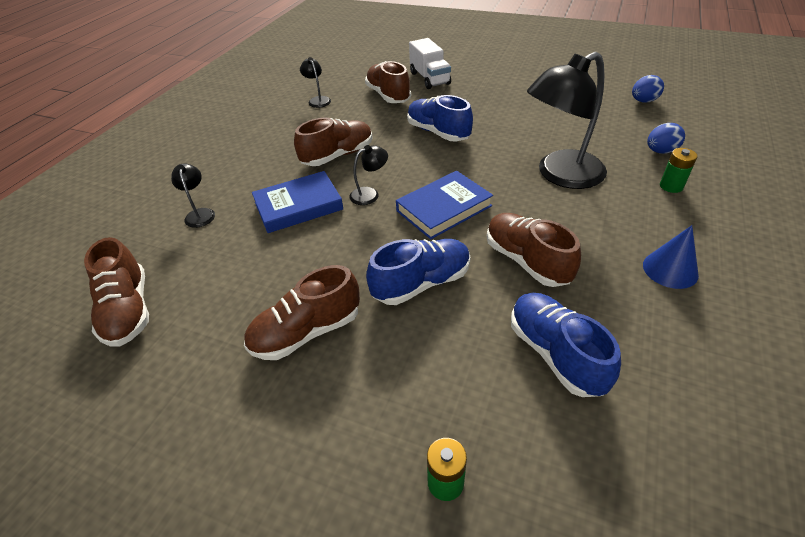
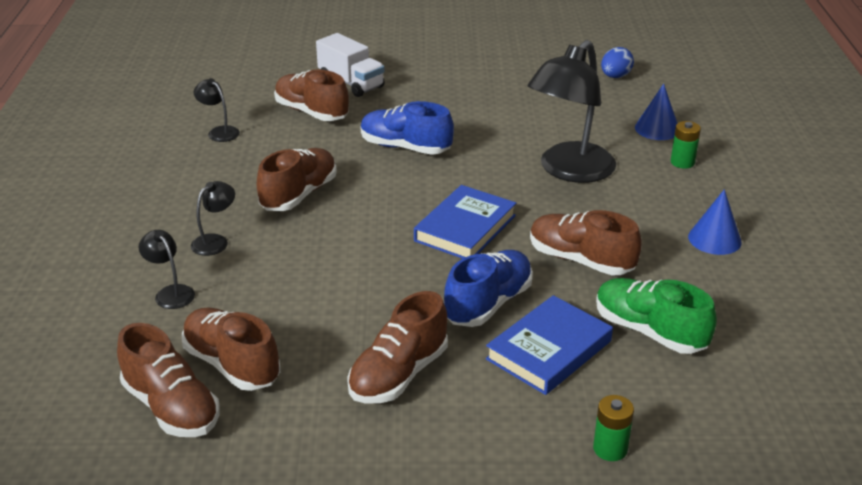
camera: 25 degrees left, 10 degrees down
blue book [252,171,343,233] -> blue book moved to [486,295,613,395]
black lamp [349,145,388,205] -> black lamp moved to [191,181,235,256]
blue shoe [511,293,621,397] -> green shoe [596,278,717,354]
blue egg [647,123,685,154] -> blue cone [635,84,677,140]
none -> brown shoe [182,307,280,391]

